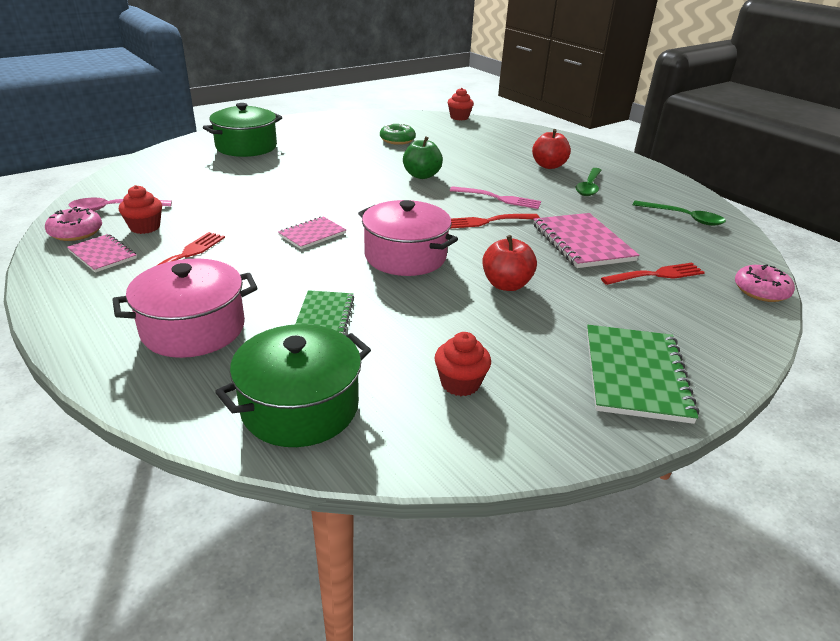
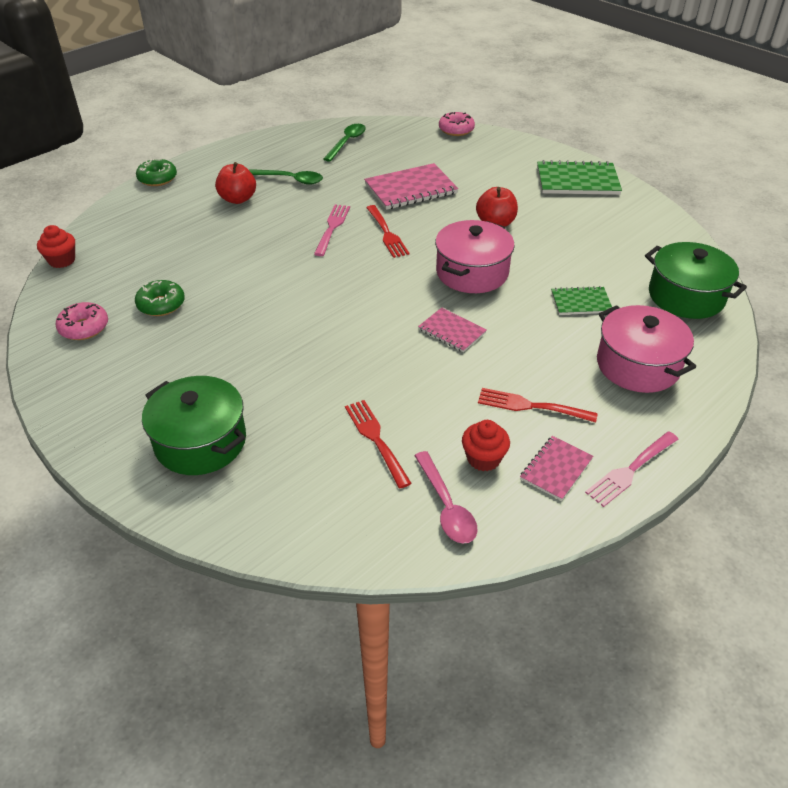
camera: 95 degrees left, 10 degrees up
pink donut [45,207,102,241] -> pink donut moved to [55,302,108,340]
green apple [403,136,443,179] -> none
red cupcake [434,332,491,396] -> none
red fork [601,263,705,285] -> red fork moved to [345,400,412,488]
none -> green donut [136,159,177,186]
none -> pink fork [585,431,679,507]

